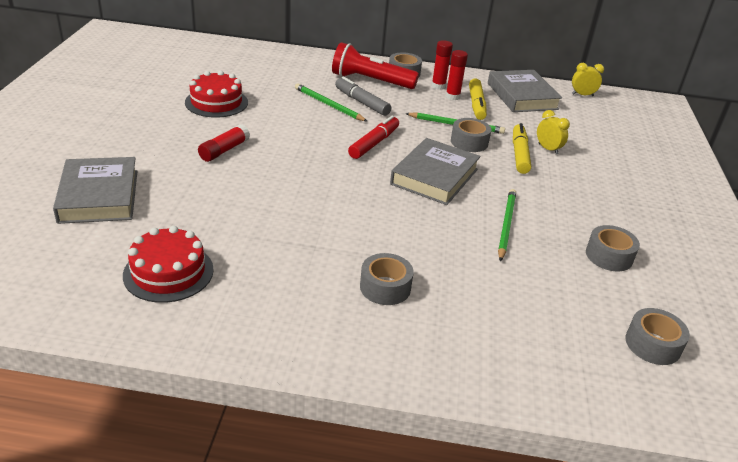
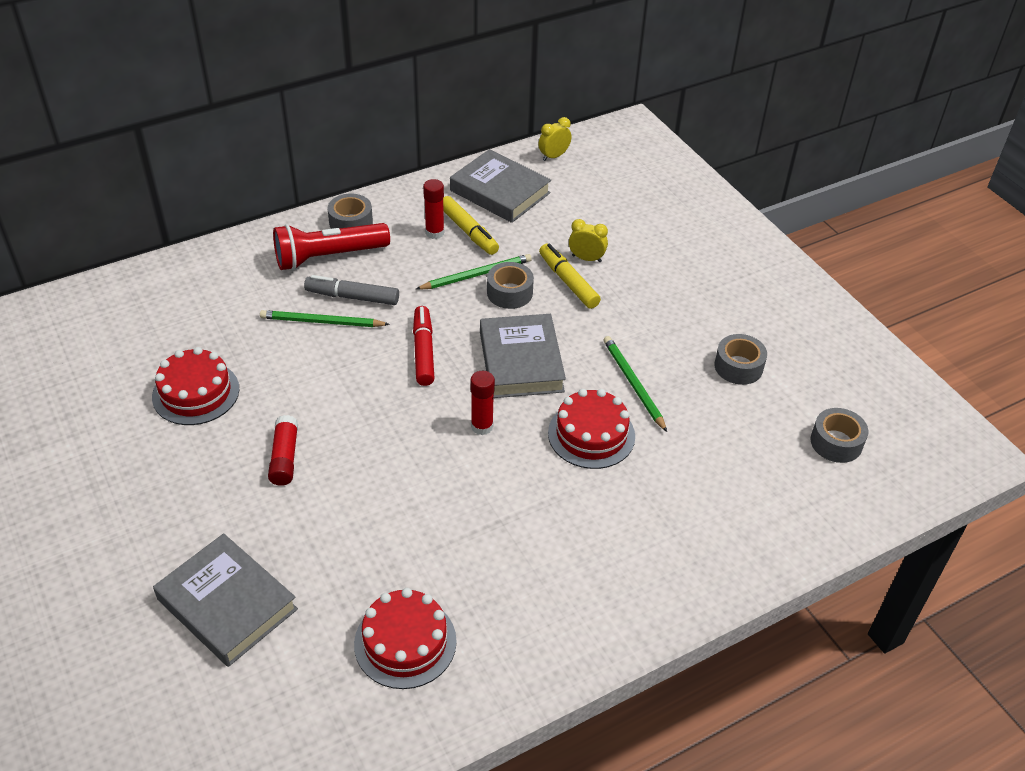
camera: 35 degrees left, 10 degrees up
grey tape [360,253,414,305] -> none
red glue stick [432,40,453,90] -> red glue stick moved to [470,371,495,435]
none -> red cake [548,389,635,469]

